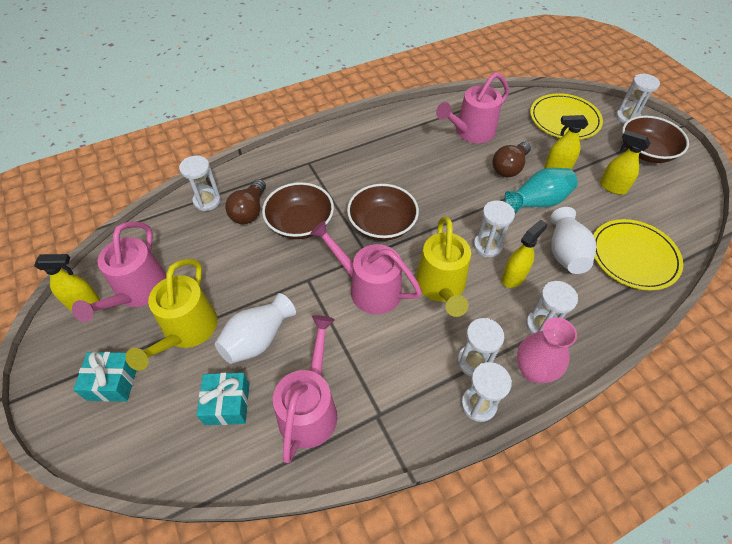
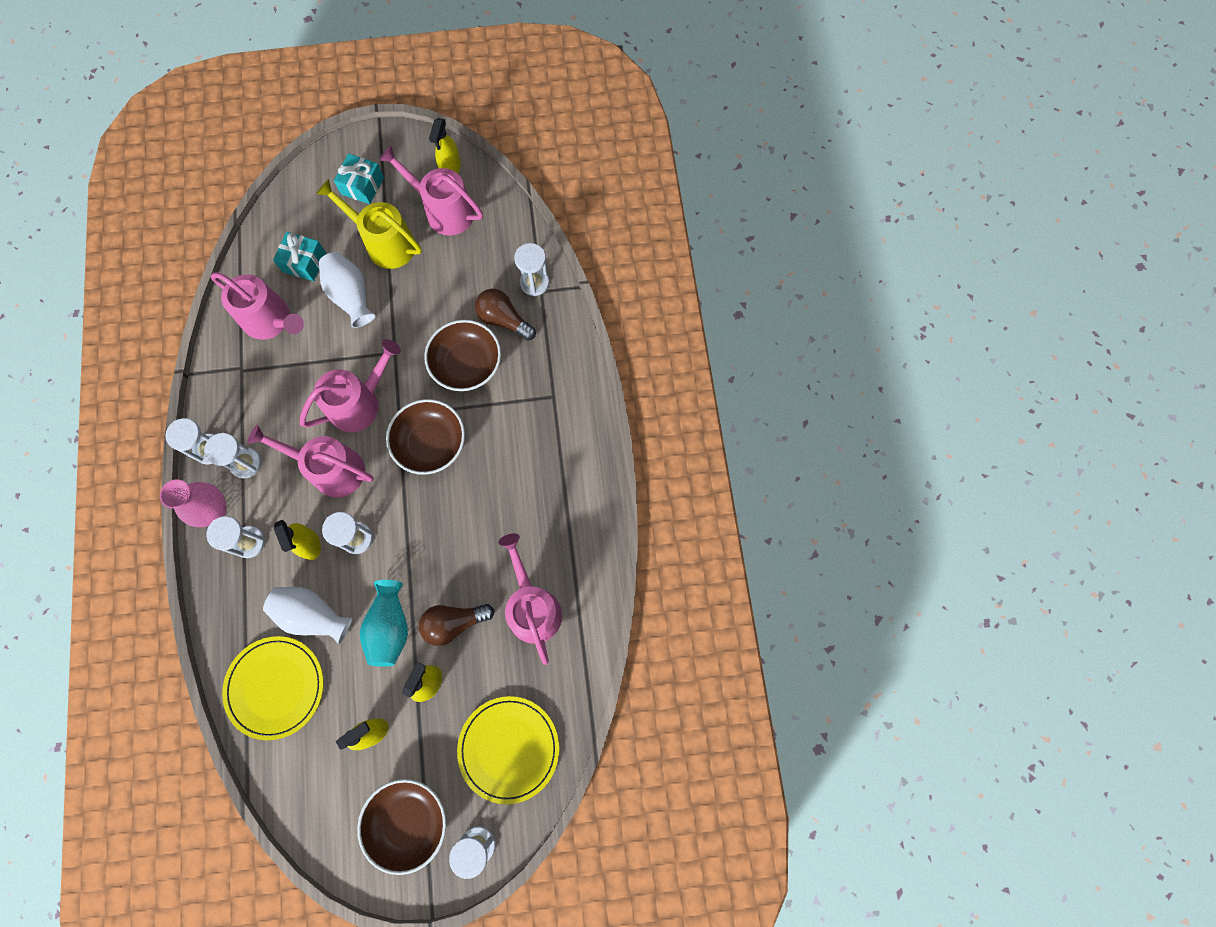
camera: 110 degrees right, 20 degrees up
yellow watering can [416,217,471,317] -> pink watering can [247,425,374,498]
brown light bulb [493,142,531,177] -> brown light bulb turned 75 degrees counterclockwise [419,604,495,646]

